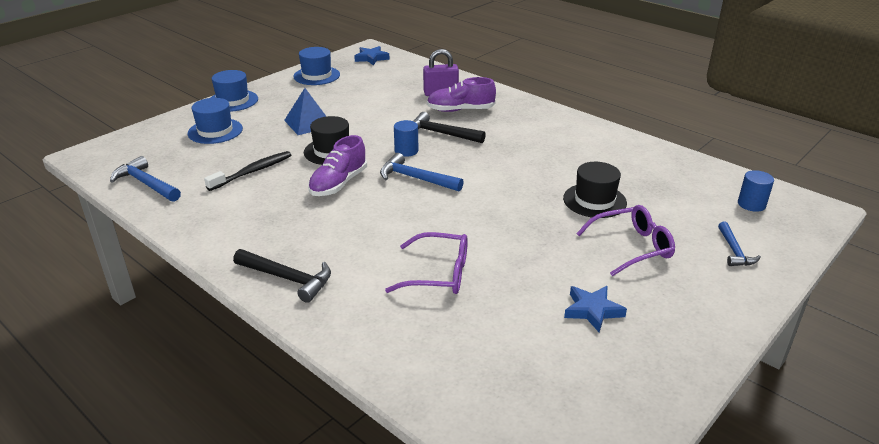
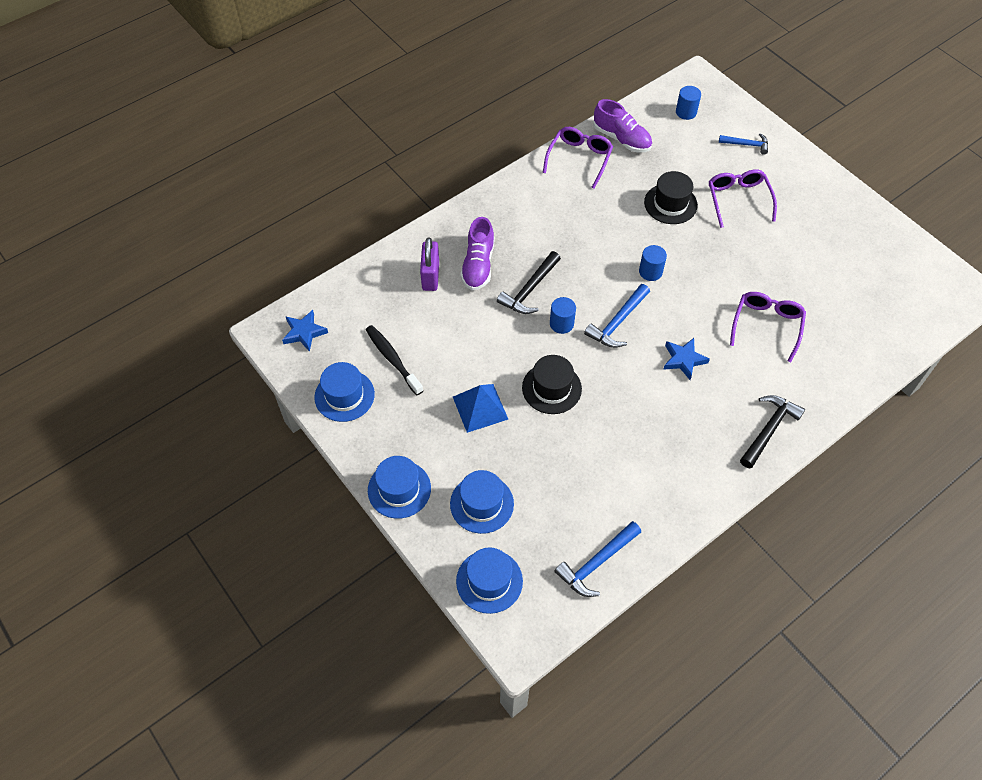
camera: 80 degrees left, 25 degrees up
black toothbrush [204,151,292,191] -> black toothbrush moved to [366,325,423,395]
purple shoe [308,135,367,196] -> purple shoe moved to [593,99,652,152]
blue star [564,286,627,332] -> blue star moved to [663,338,710,380]
none -> blue hat [456,547,523,614]
none -> purple glasses [543,127,613,189]
none -> blue cylinder [639,245,667,281]

